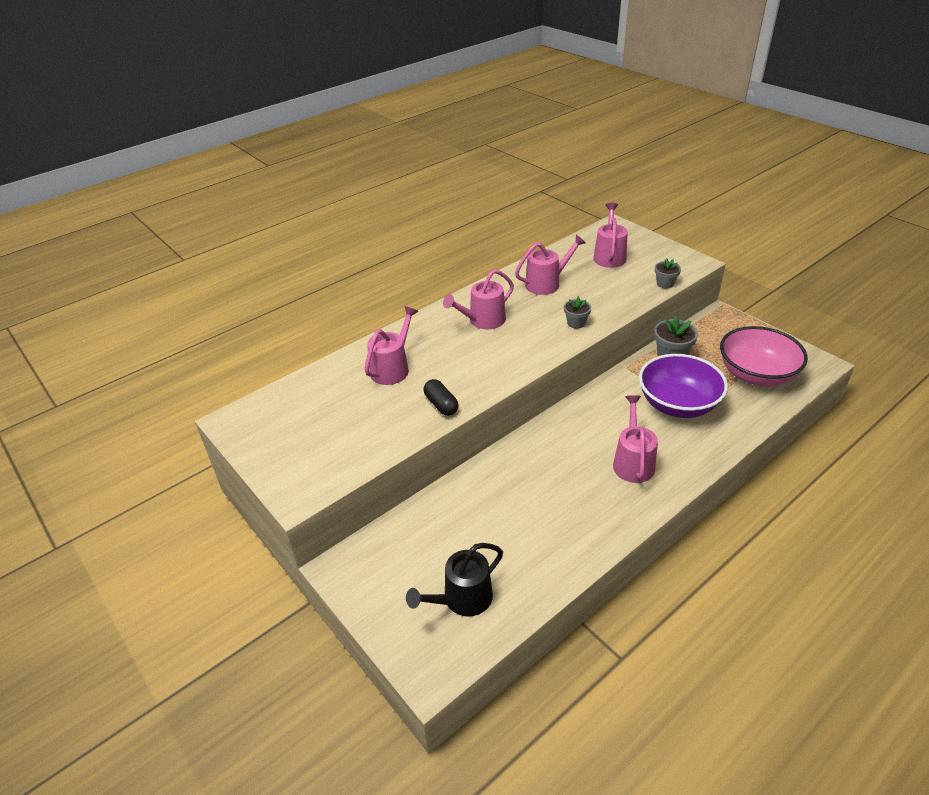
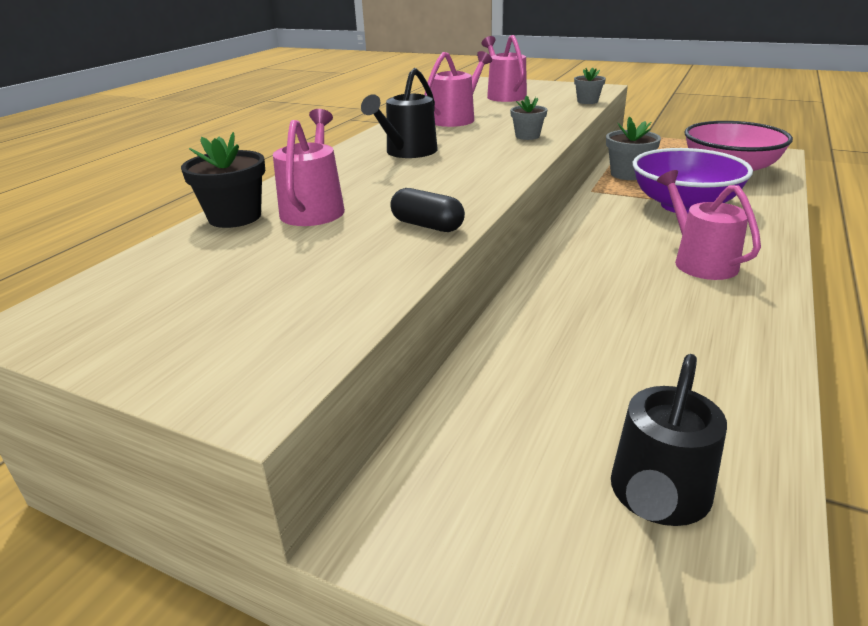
camera: 25 degrees left, 10 degrees down
pink watering can [443,269,514,329] -> black watering can [361,68,438,158]
none -> black flower pot [181,132,265,228]

